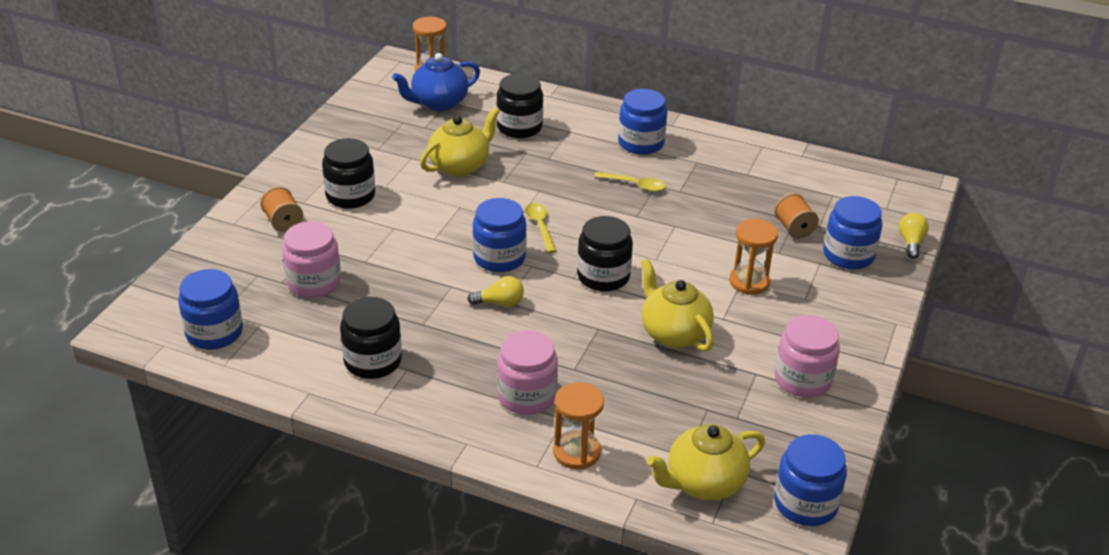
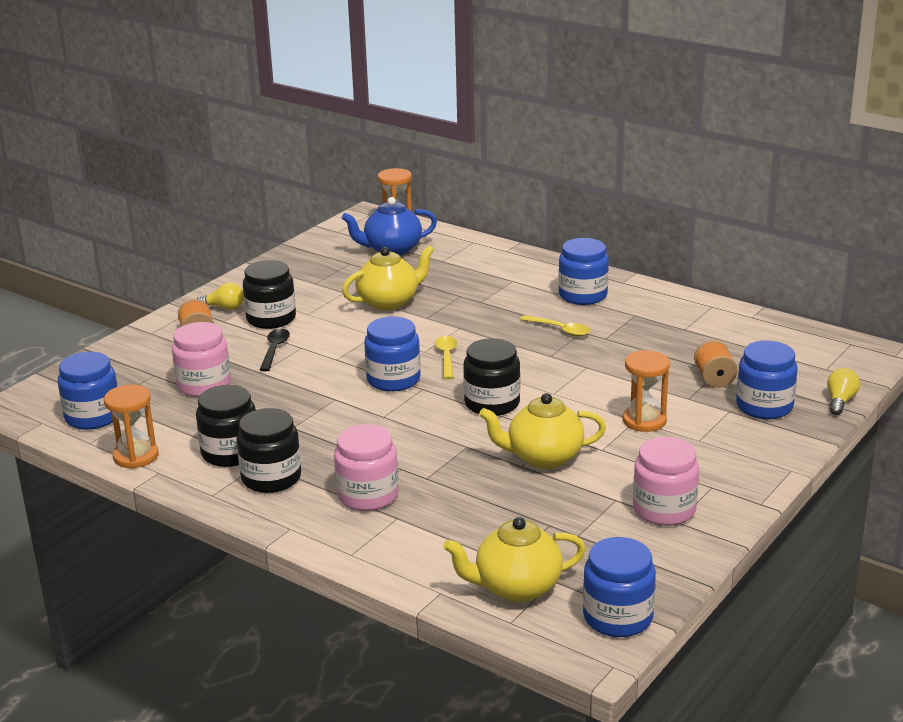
camera: 15 degrees right, 10 degrees down
yellow light bulb [467,276,524,307] -> yellow light bulb moved to [197,282,244,310]
black jar [496,73,543,138] -> black jar moved to [237,408,301,493]
orange hourglass [553,382,604,470] -> orange hourglass moved to [104,385,159,469]
yellow teapot [641,259,714,351] -> yellow teapot turned 75 degrees counterclockwise [479,393,606,469]
none -> black spoon [260,329,290,371]

